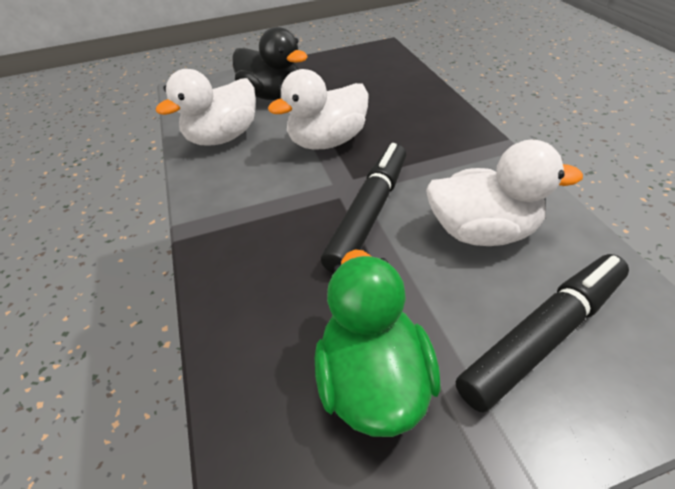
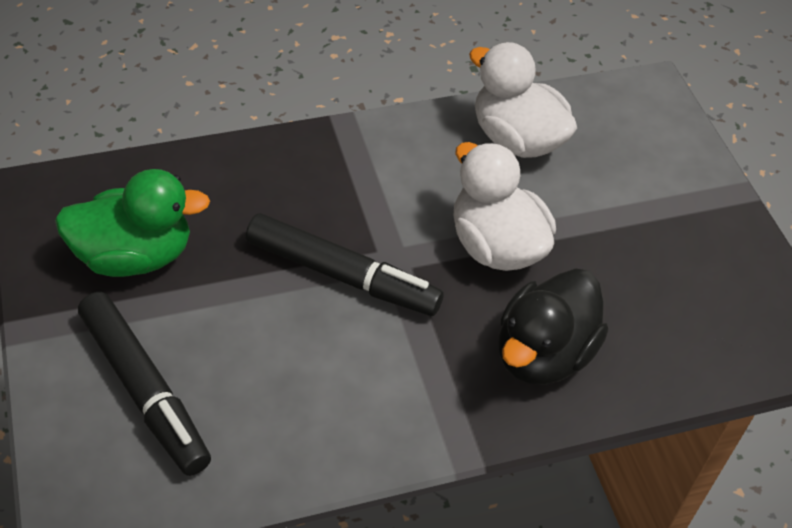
camera: 85 degrees right, 5 degrees up
black duck [232,27,308,100] -> black duck moved to [498,269,608,385]
white duck [426,140,583,246] -> none

